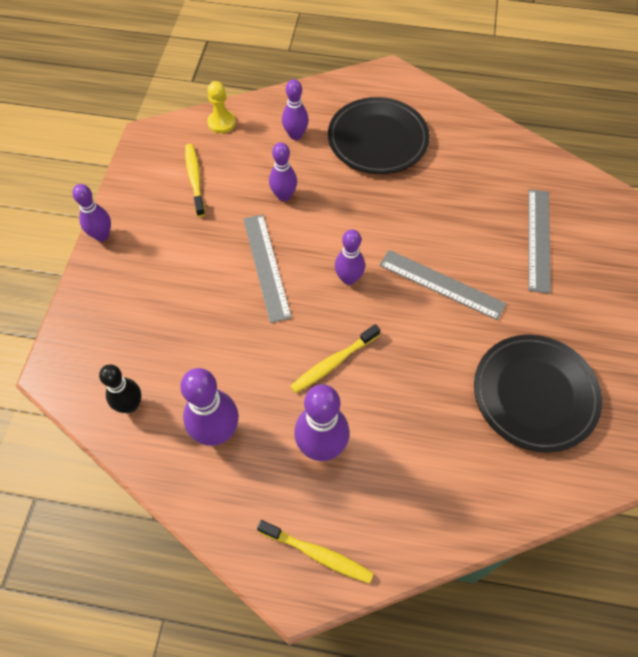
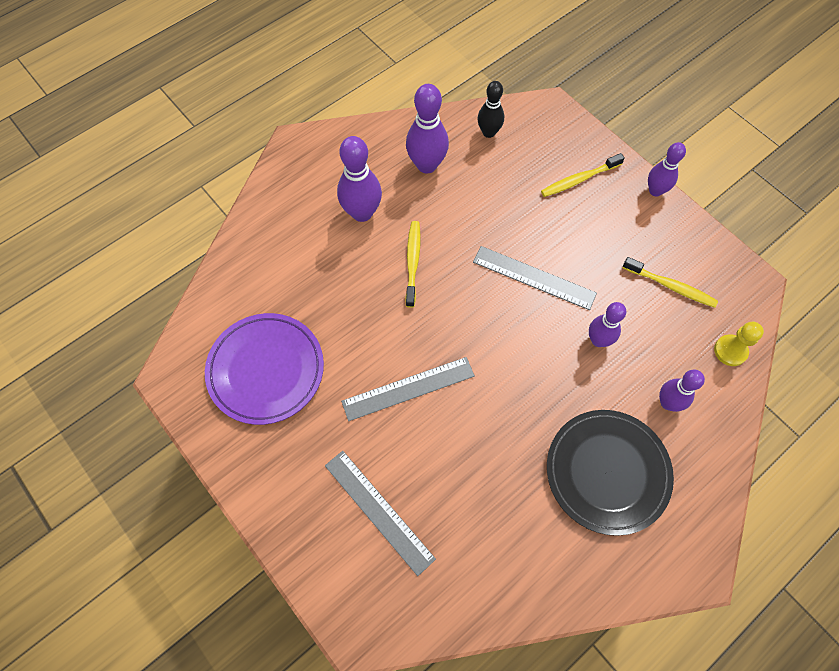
camera: 130 degrees right, 5 degrees up
yellow toothbrush [257,520,374,584] -> yellow toothbrush moved to [541,153,625,197]
purple bowling pin [335,229,365,285] -> none
black plate [474,335,602,453] -> purple plate [205,313,324,425]

